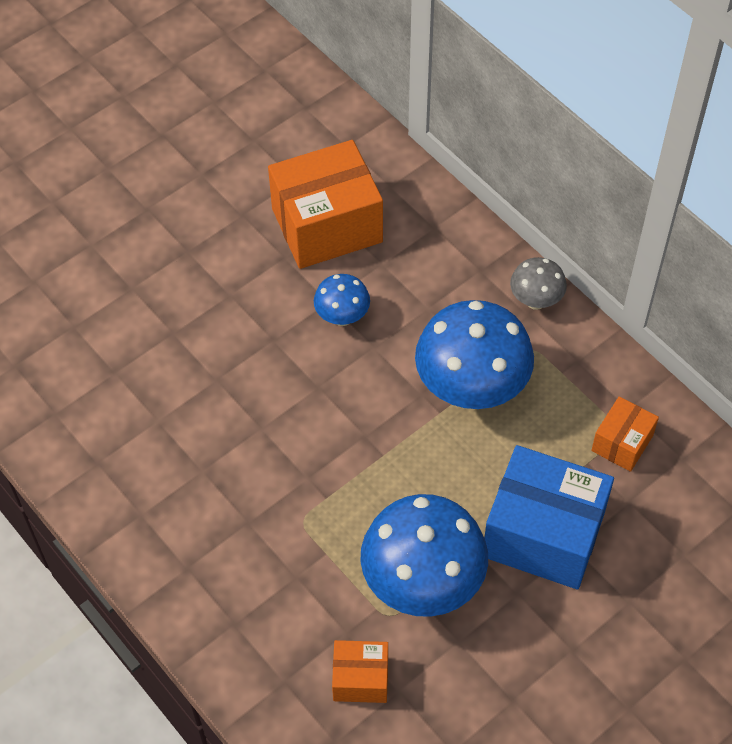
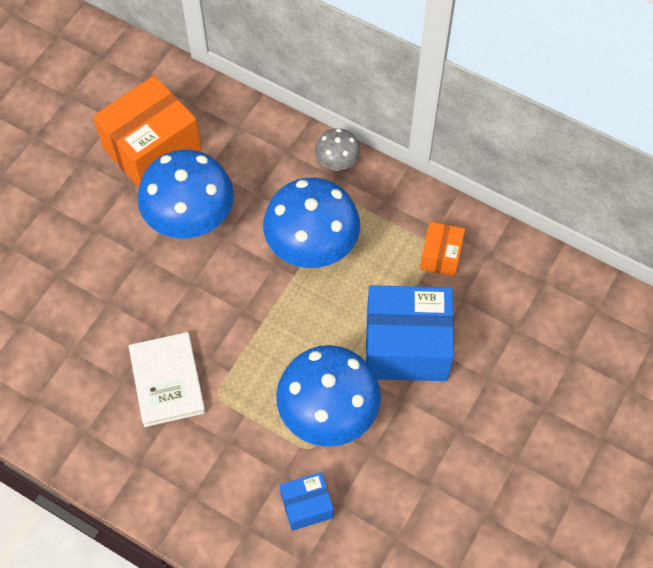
camera: 20 degrees left, 5 degrees up
blue mushroom [314,274,370,326] -> blue mushroom [138,150,234,239], size x2.01
orange box [332,640,388,703] -> blue box [280,472,334,531]
none -> white book [128,332,206,427]

